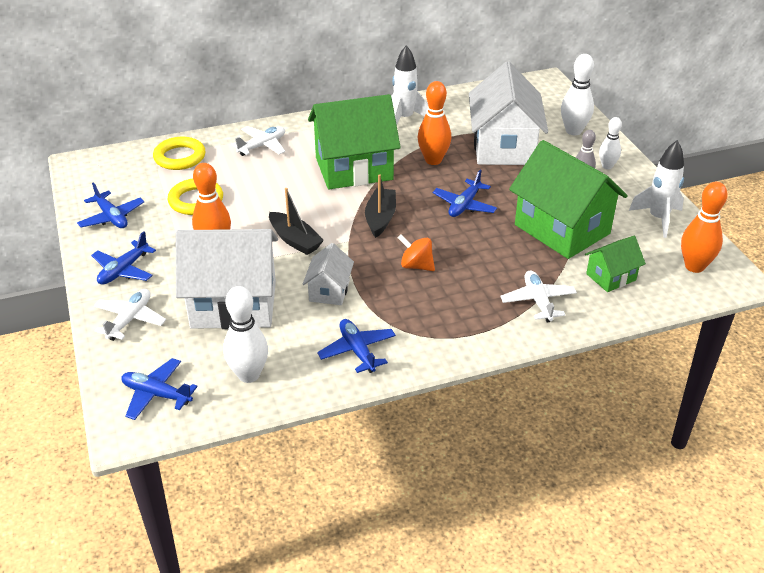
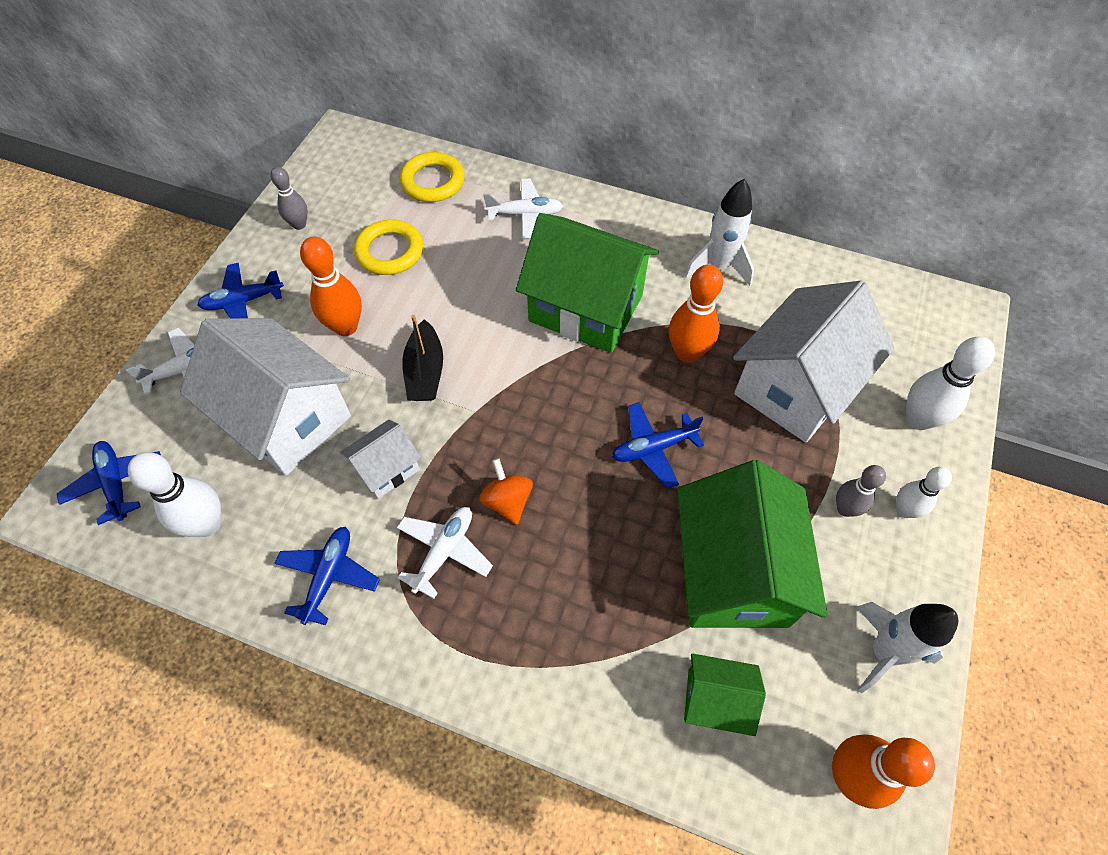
camera: 40 degrees right, 20 degrees up
blue plane [77,182,144,228] -> grey bowling pin [270,167,308,230]
black boat [365,174,396,238] -> none
white plane [500,270,577,322] -> white plane moved to [397,507,493,599]

